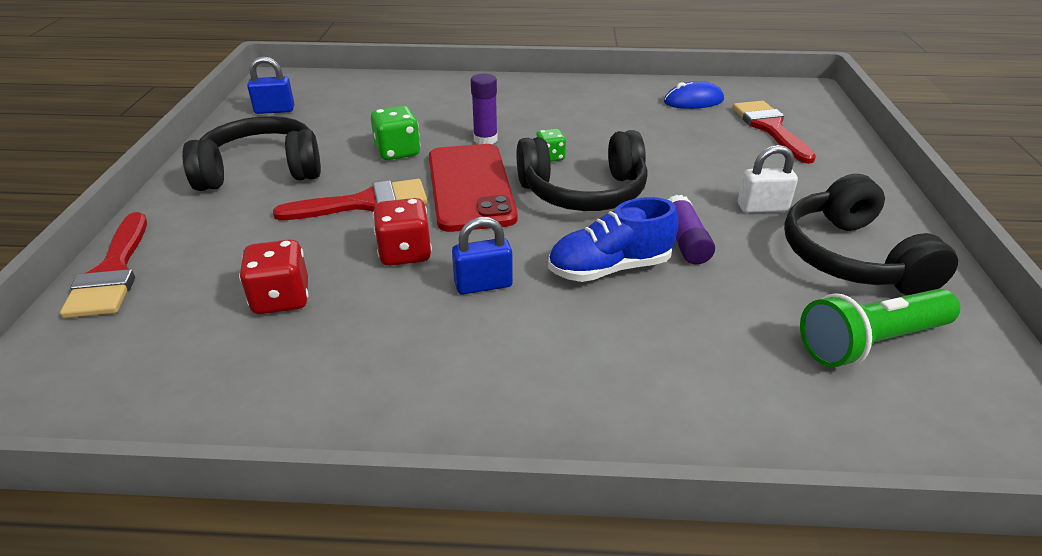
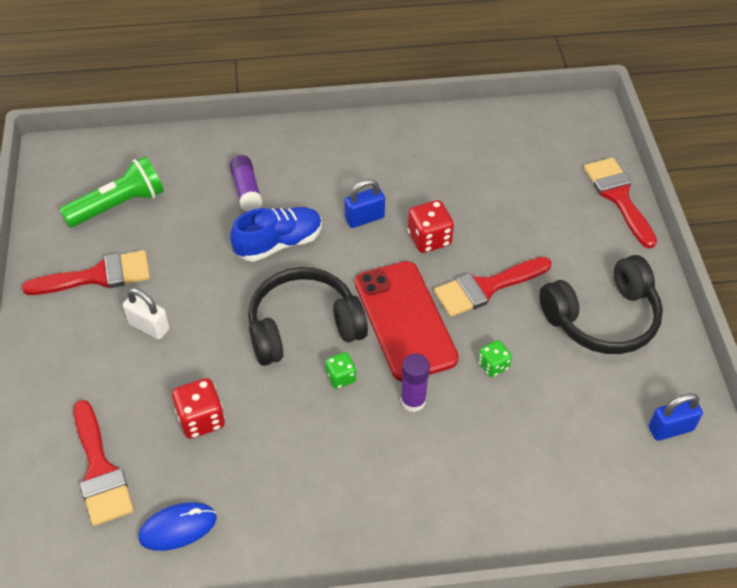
camera: 170 degrees right, 15 degrees up
red dice [239,239,308,314] -> red dice moved to [172,378,225,439]
green dice [371,106,421,160] -> green dice [478,340,512,377], size x0.63
purple glue stick [667,195,715,265] -> purple glue stick moved to [229,155,263,211]
white padlock [738,145,798,213] -> white padlock turned 45 degrees clockwise [123,288,169,340]
black headphones [784,174,958,295] -> red brush [22,250,150,295]

